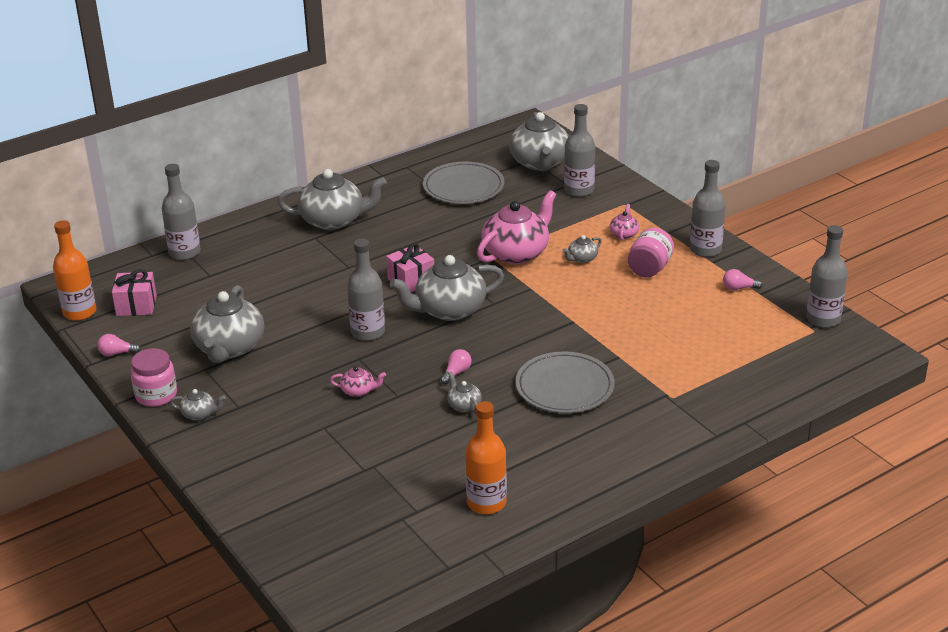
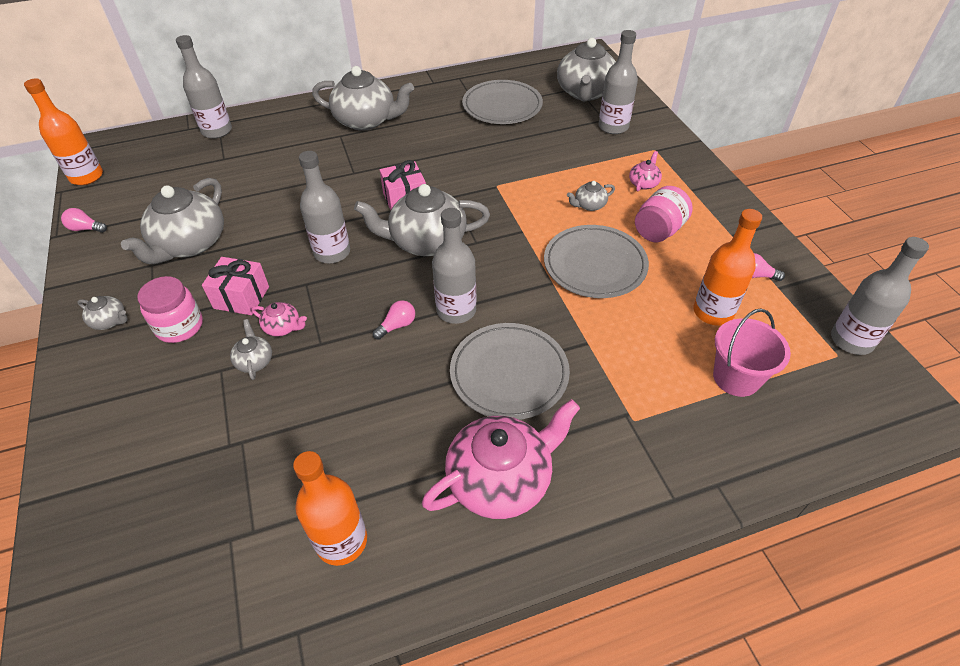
camera: 15 degrees right, 15 degrees up
pink gift [112,269,157,316] -> pink gift moved to [202,257,269,315]
pink jar [130,348,177,407] -> pink jar moved to [137,276,203,343]
grey teapot [447,371,482,414] -> grey teapot moved to [230,319,272,380]
pink teapot [477,190,556,264] -> pink teapot moved to [422,399,580,519]
grey bottle [690,160,726,257] -> grey bottle moved to [432,208,477,324]
none -> grey plate [544,225,649,298]
none -> orange bottle [693,209,762,326]
none -> pink bucket [713,309,791,397]

